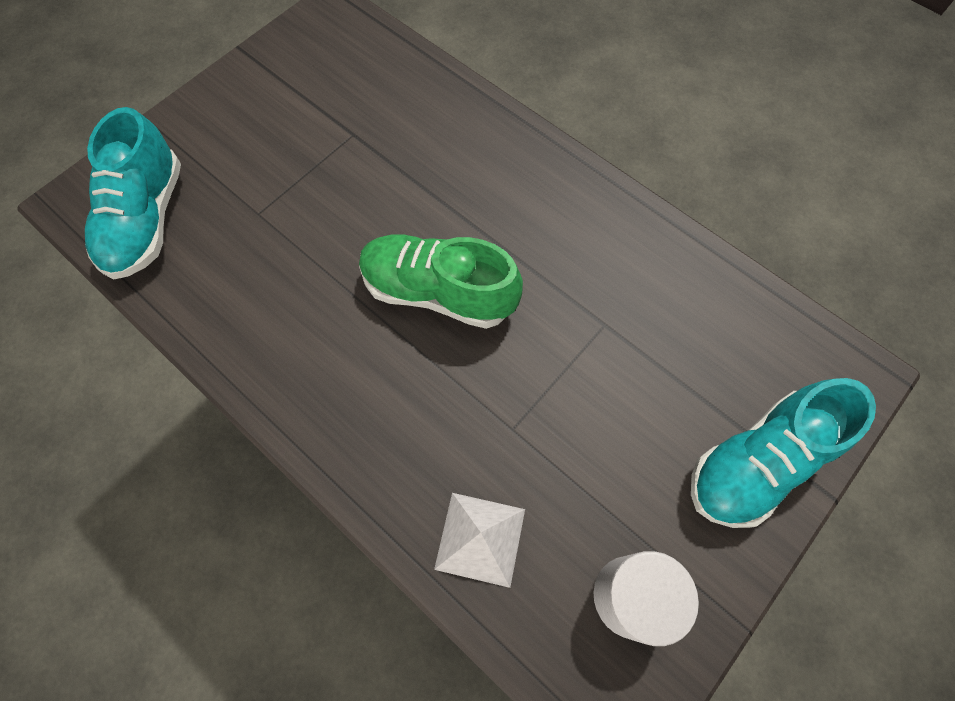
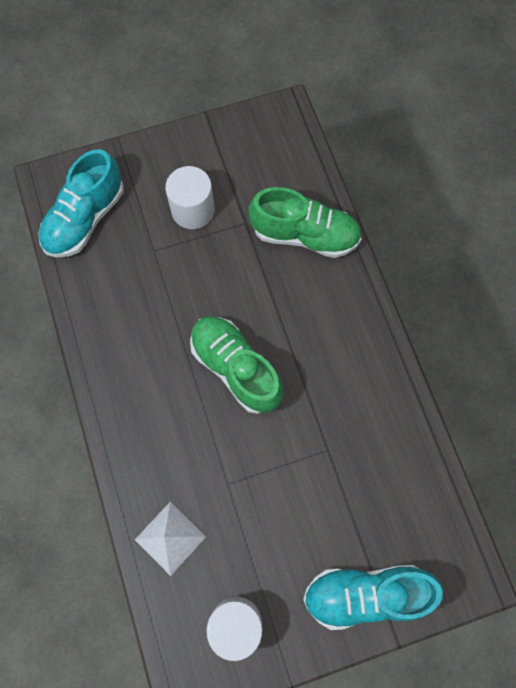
camera: 30 degrees right, 5 degrees up
none -> white cylinder [165,166,215,229]
none -> green shoe [249,187,362,258]

